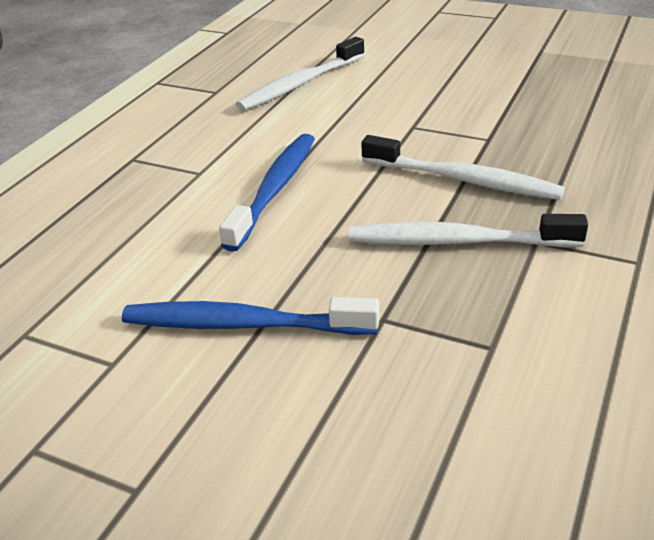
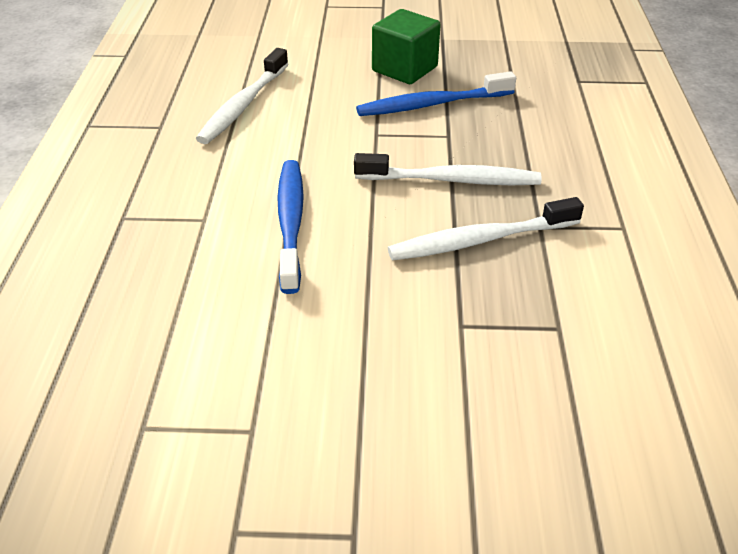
camera: 25 degrees left, 5 degrees up
blue toothbrush [122,297,379,335] -> blue toothbrush moved to [356,71,516,116]
none -> green cube [372,9,441,84]

